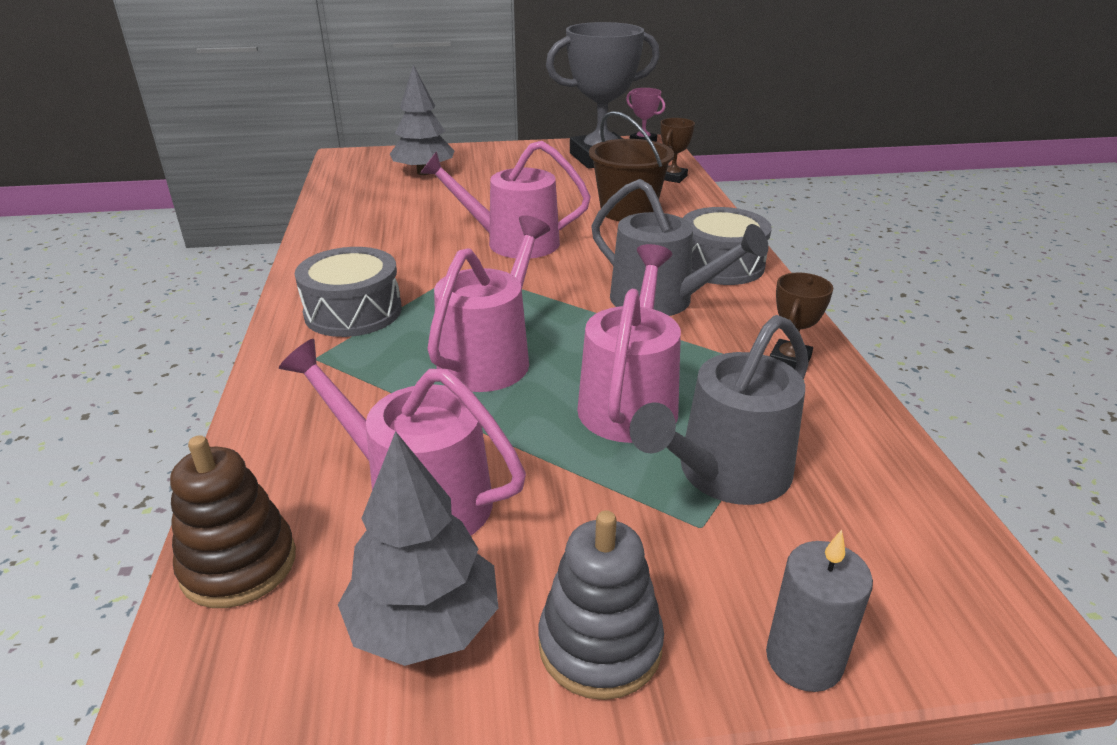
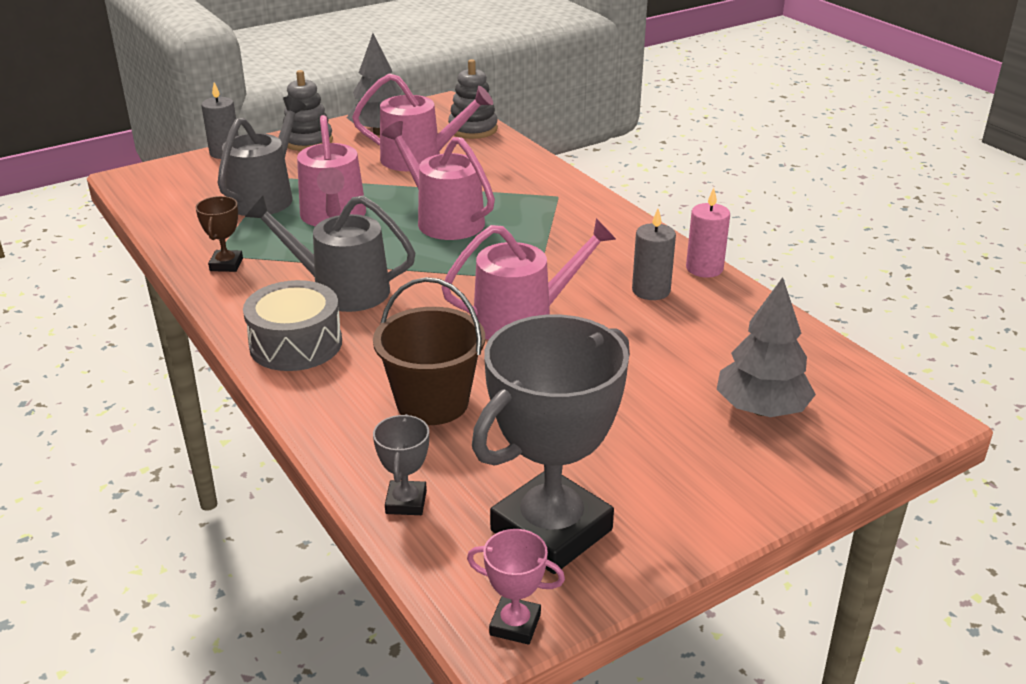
camera: 155 degrees right, 0 degrees up
brown stacking toy [170,435,296,608] -> grey stacking toy [448,59,498,139]
grey drum [295,247,402,337] -> none
pink watering can [427,215,550,392] -> pink watering can turned 135 degrees clockwise [382,121,495,240]
brown trophy [660,118,695,183] -> grey trophy [373,414,429,515]
none -> grey candle [632,209,676,300]
none -> pink candle [686,188,730,278]

